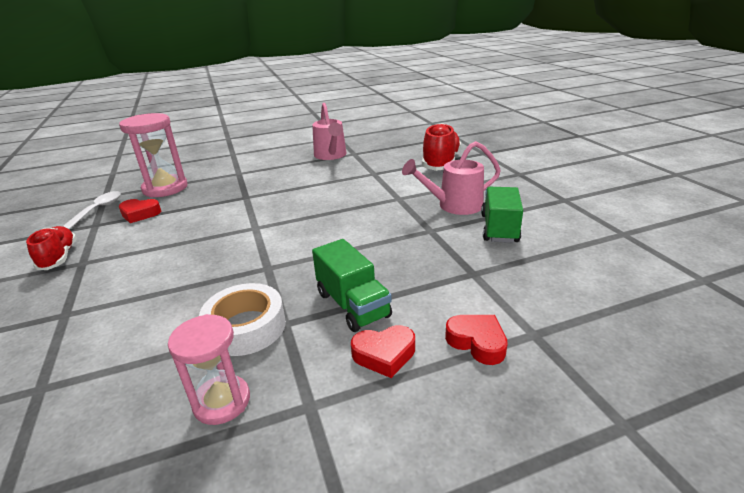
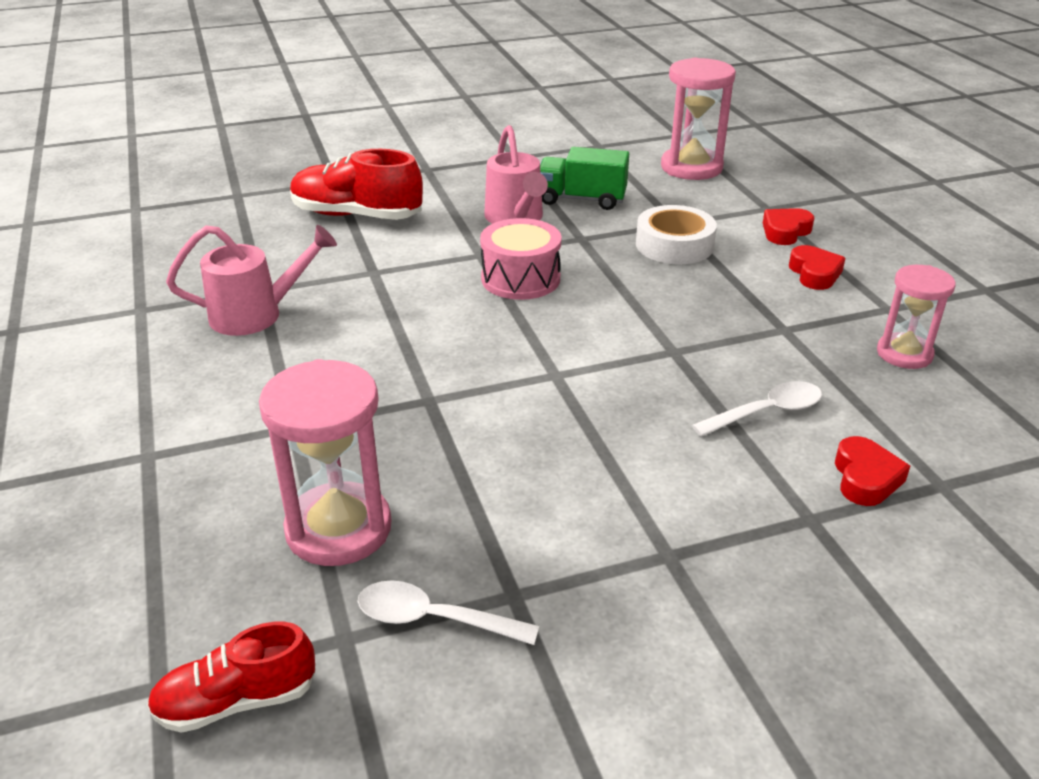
camera: 90 degrees left, 5 degrees up
red shoe [26,226,77,270] -> red shoe moved to [147,622,316,733]
red heart [119,199,161,223] -> red heart moved to [835,436,910,506]
white tape [199,283,286,356] -> white tape moved to [636,205,717,264]
green truck [312,239,392,332] -> none
none -> pink drum [480,218,561,300]
none -> pink hourglass [661,58,736,180]
none -> white spoon [692,381,822,437]

